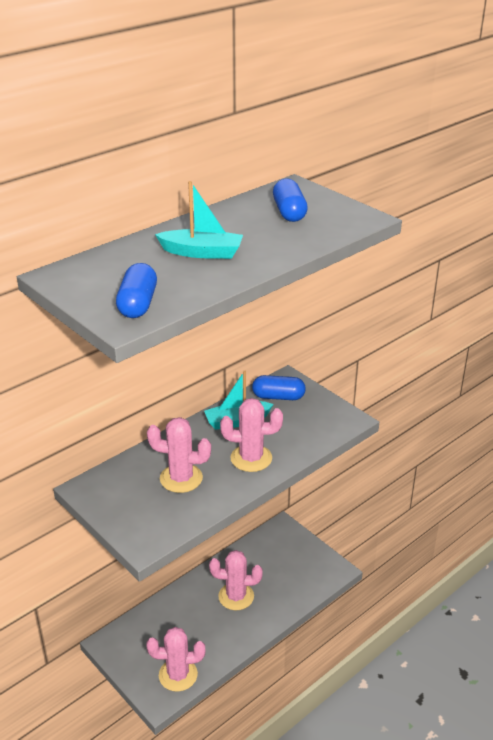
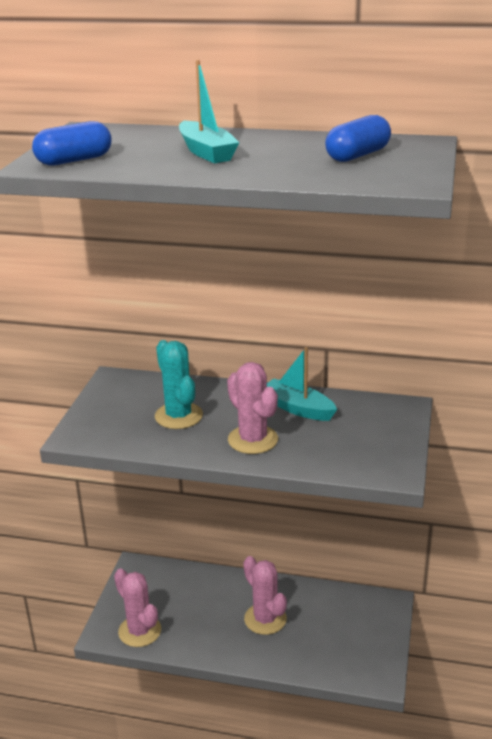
camera: 55 degrees right, 5 degrees down
pink cactus [147,417,211,493] -> turquoise cactus [155,340,203,429]
blue capsule [252,375,306,400] -> none

